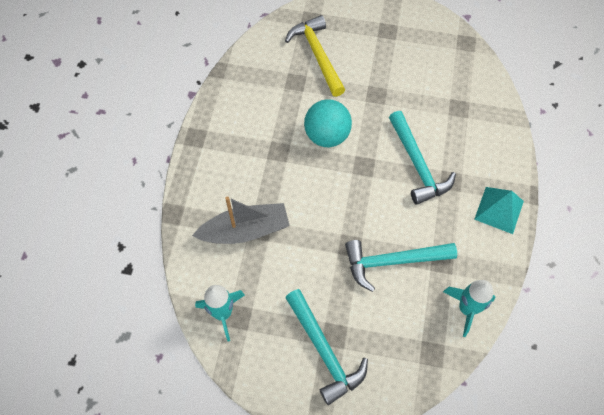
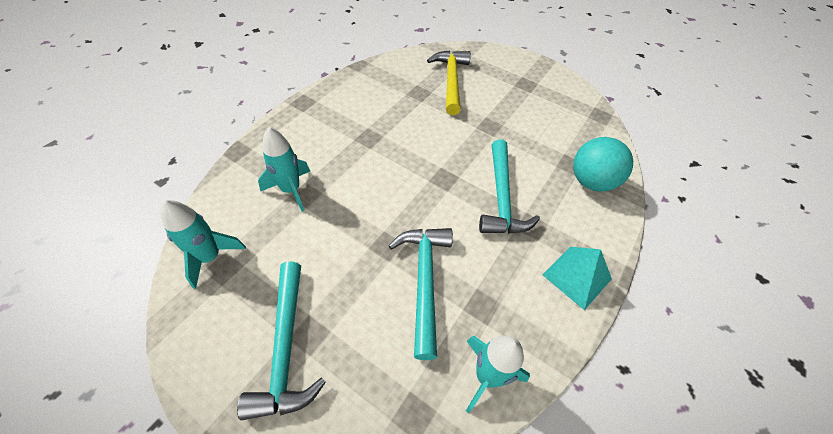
camera: 20 degrees right, 10 degrees down
grey boat [192,196,290,244] -> turquoise rocket [258,127,310,211]
turquoise ball [304,99,352,147] -> turquoise ball moved to [573,137,633,191]
turquoise hammer [345,240,457,292] -> turquoise hammer turned 75 degrees clockwise [389,228,453,360]

